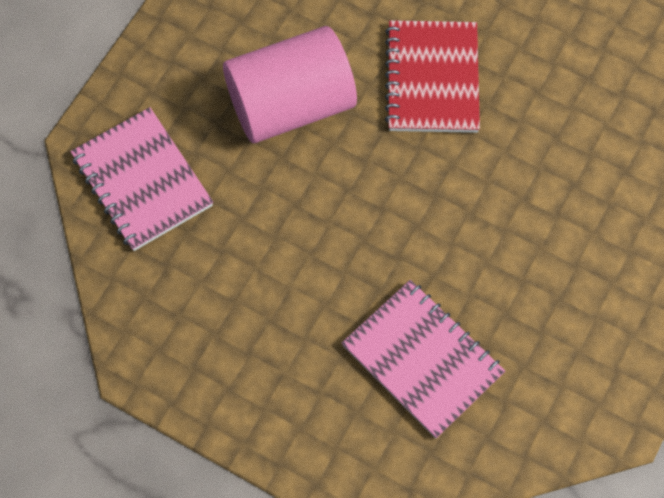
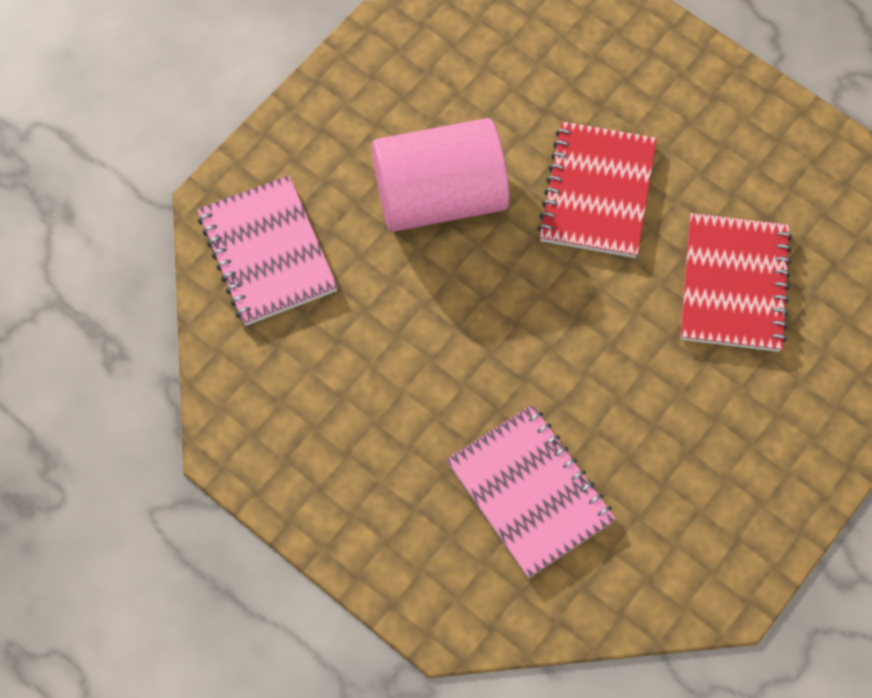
camera: 10 degrees right, 0 degrees up
none -> red notebook [680,213,792,352]

